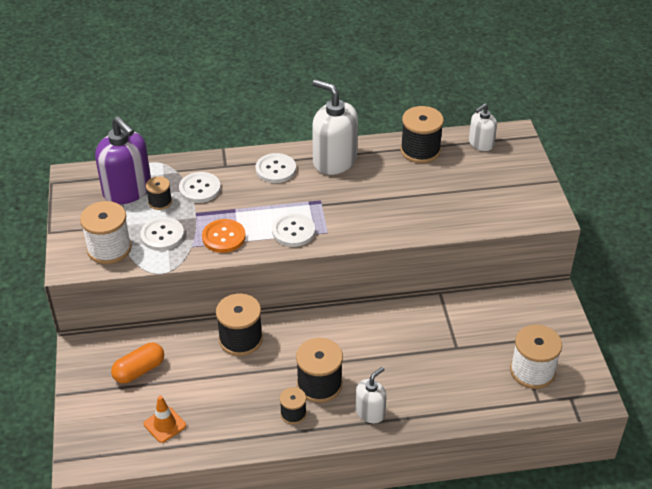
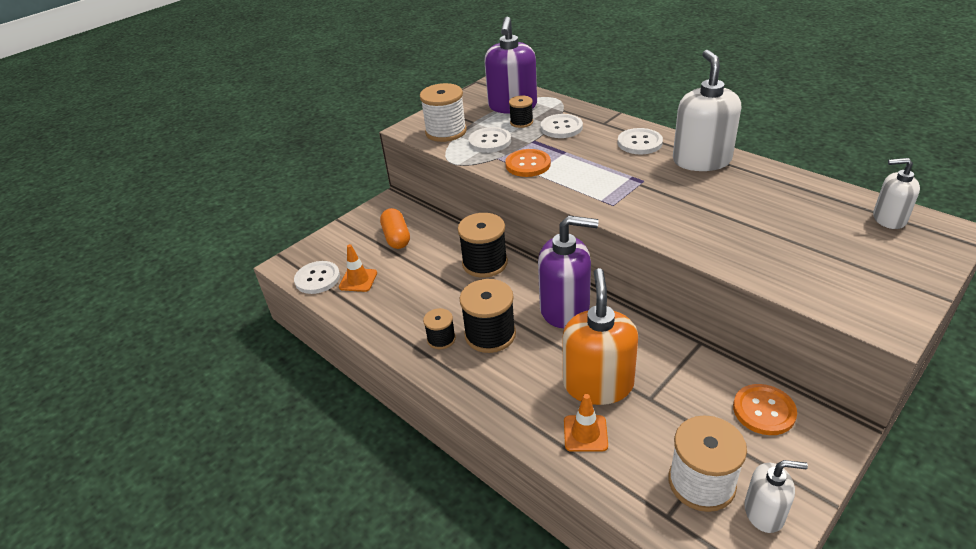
camera: 55 degrees right, 5 degrees down
orange capsule [111,343,164,383] -> orange capsule turned 60 degrees clockwise [380,208,410,249]
white button [272,213,315,247] -> white button moved to [294,261,340,294]
white soap dispenser [355,367,387,423] -> white soap dispenser moved to [744,460,808,533]
black spool [400,106,444,163] -> none
none -> purple soap dispenser [538,216,599,328]
none -> orange soap dispenser [562,268,638,405]
none -> orange traffic cone [564,394,608,452]
none -> orange button [733,384,797,435]

